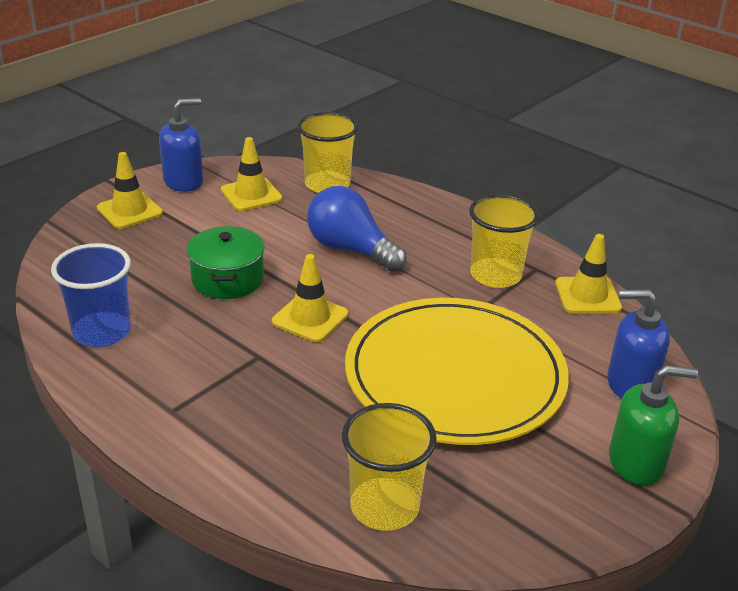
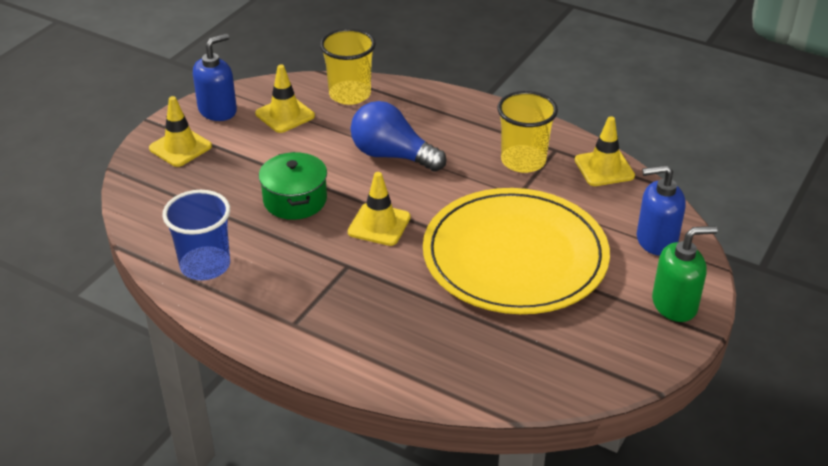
camera: 10 degrees left, 5 degrees up
yellow cup [342,403,437,531] -> none

